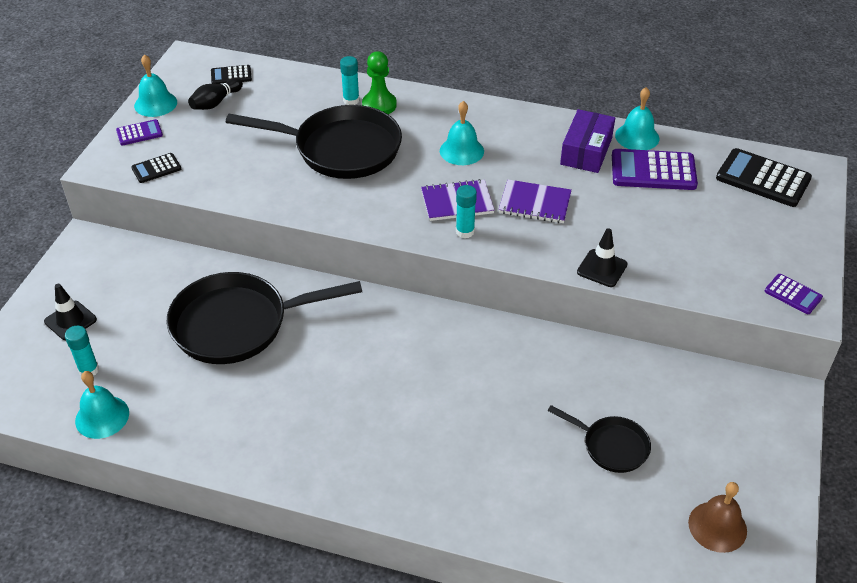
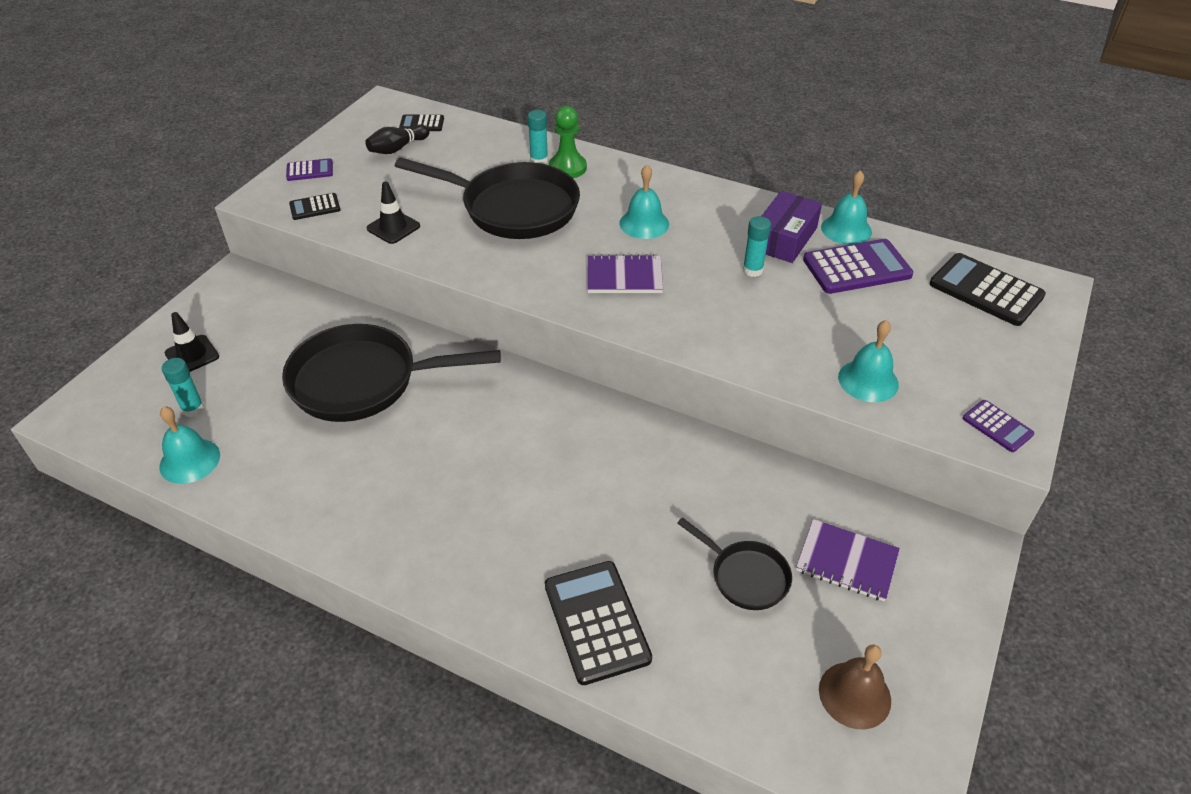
camera: 10 degrees right, 0 degrees up
turquoise bell [134,54,177,117] -> turquoise bell moved to [838,320,899,402]
turquoise glue stick [456,185,477,238] -> turquoise glue stick moved to [743,216,771,277]
purple notebook [499,180,572,223] -> purple notebook moved to [796,519,900,601]
black traffic cone [577,228,628,287] -> black traffic cone moved to [367,182,420,244]
purple calculator [612,149,698,190] -> purple calculator turned 150 degrees clockwise [803,239,913,294]
none -> black calculator [545,561,652,685]

